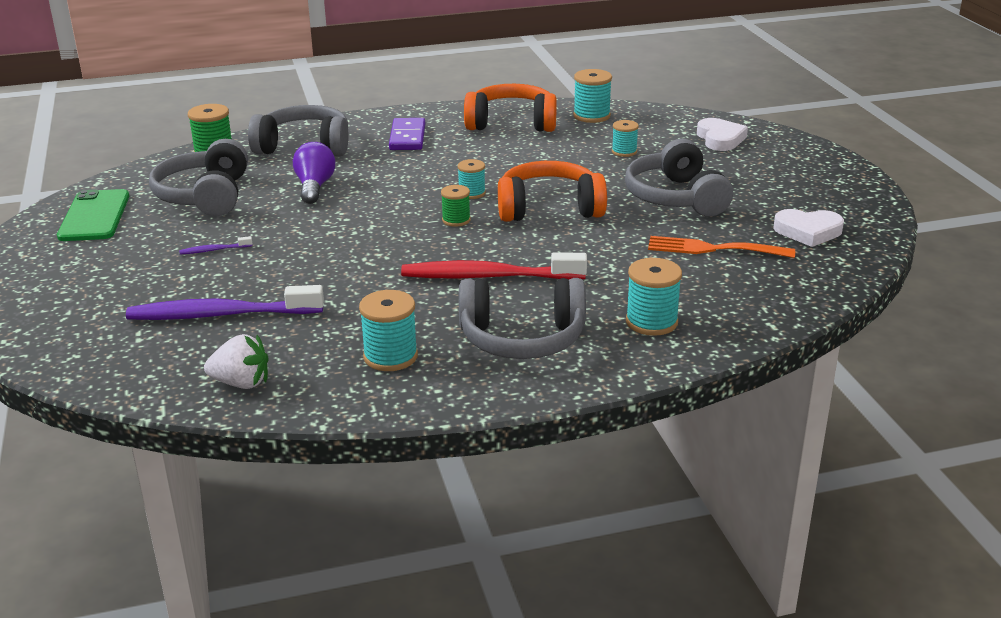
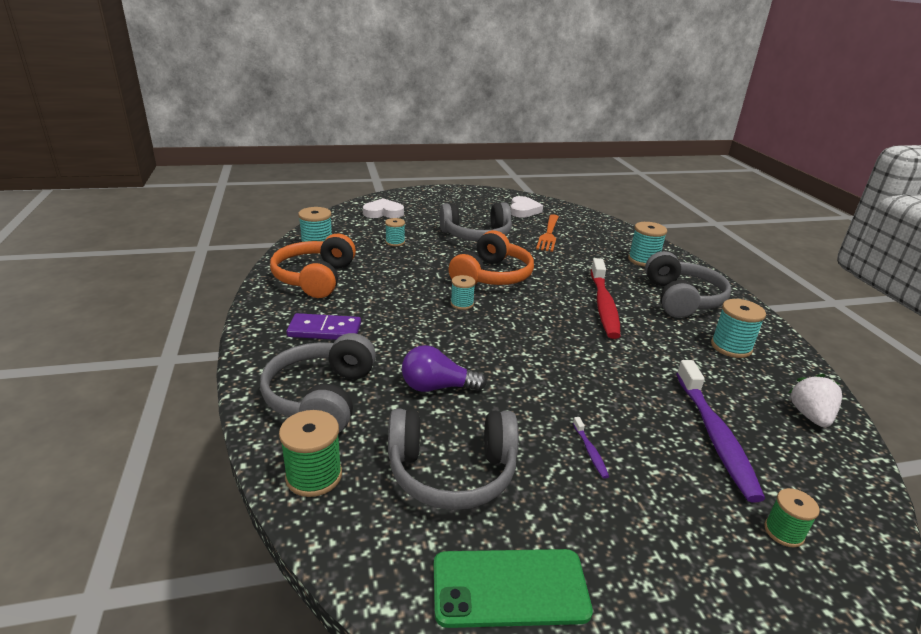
camera: 90 degrees left, 0 degrees up
green spool [441,185,471,226] -> green spool moved to [764,488,820,547]
orange headphones [498,161,607,222] -> orange headphones turned 150 degrees counterclockwise [449,230,534,286]

